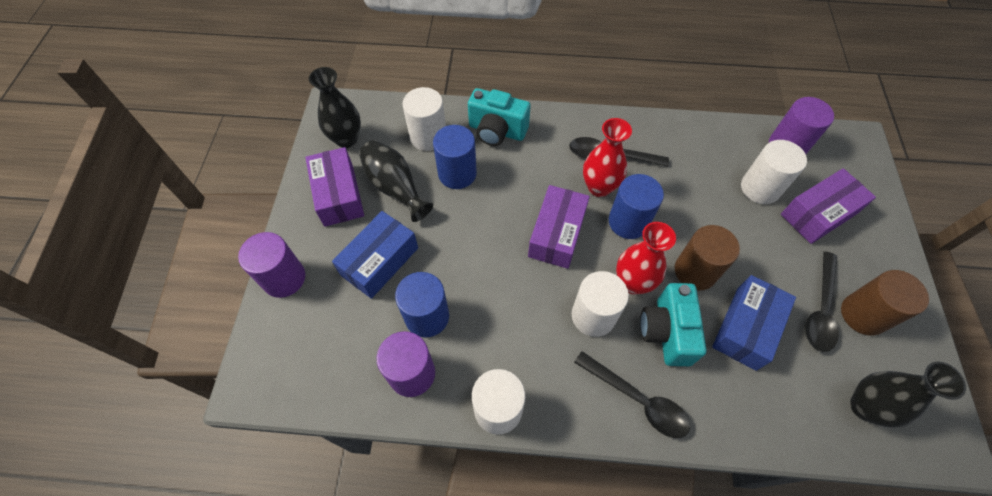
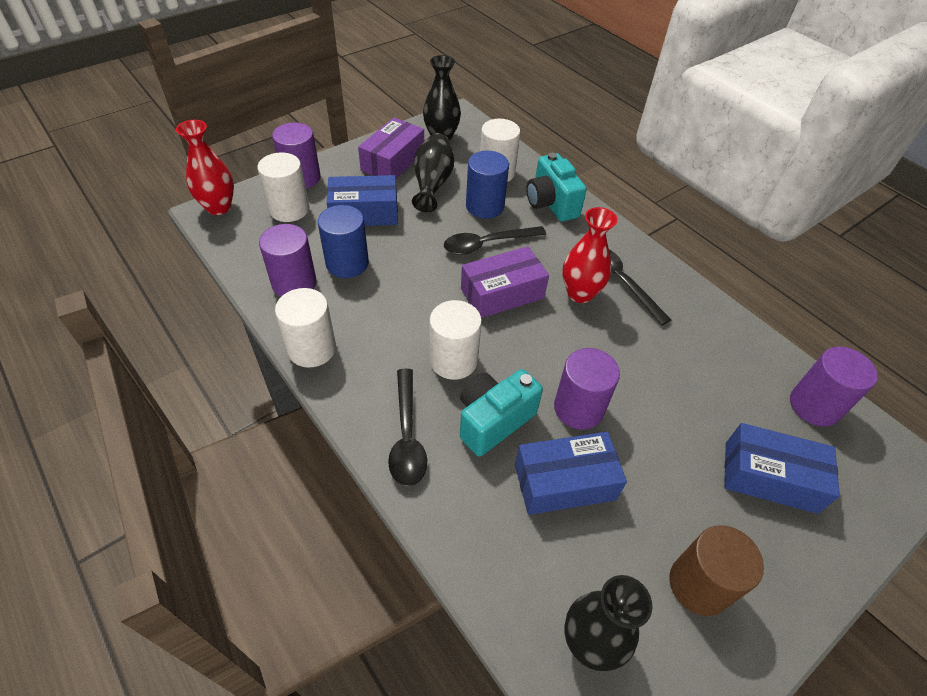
camera: 45 degrees right, 10 degrees down
blue cylinder [609,174,664,239] -> none
red vase [616,222,676,295] -> red vase moved to [176,120,234,215]
brown cylinder [675,225,740,291] -> purple cylinder [554,348,620,430]
white cylinder [741,140,807,204] -> white cylinder moved to [257,152,309,222]
purple box [781,168,876,244] -> blue box [724,423,840,514]
black spoon [805,252,839,352] -> black spoon moved to [444,226,546,255]

